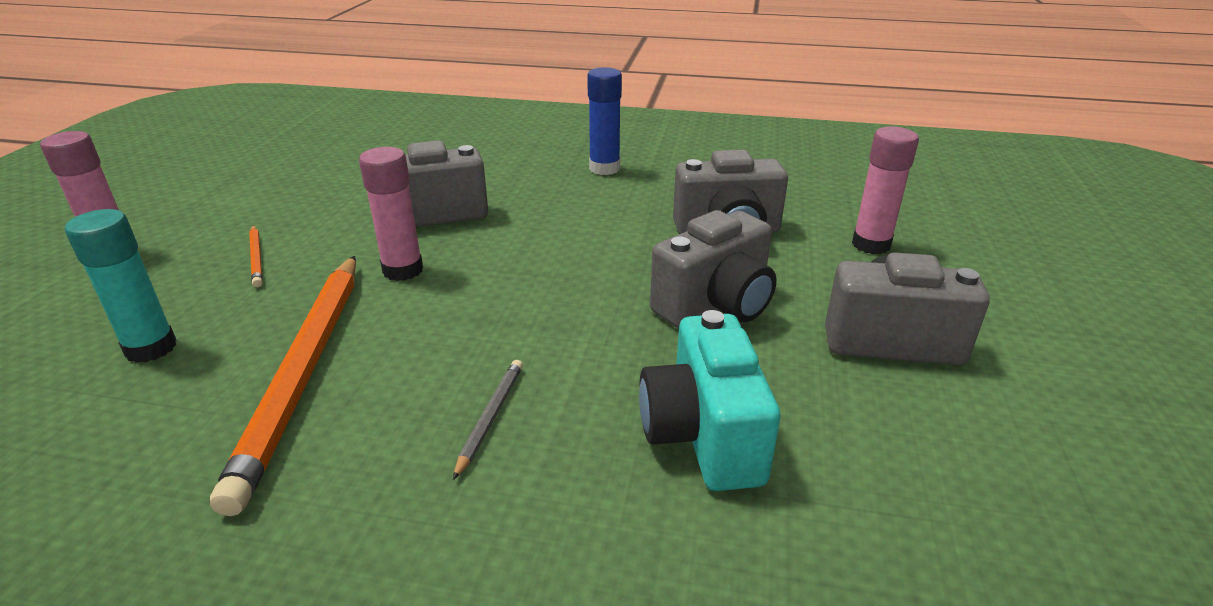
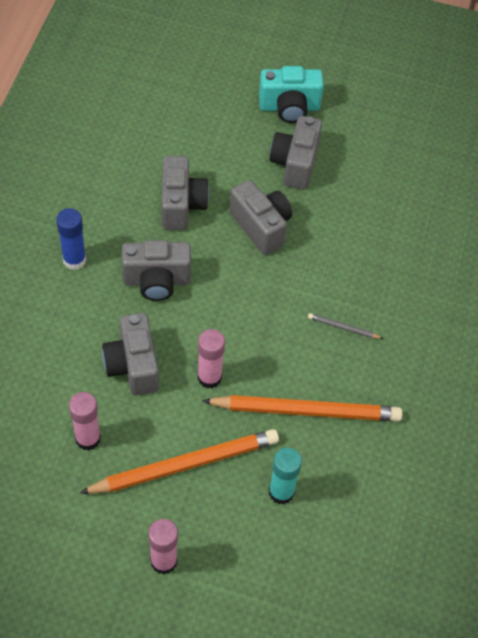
camera: 90 degrees left, 25 degrees up
orange pencil [249,225,263,287] -> orange pencil [80,429,279,494], size x2.44
turquoise camera [639,310,780,491] -> turquoise camera moved to [259,66,324,123]
pink glue stick [852,127,919,254] -> pink glue stick moved to [69,392,101,451]
none -> grey camera [122,240,191,301]

